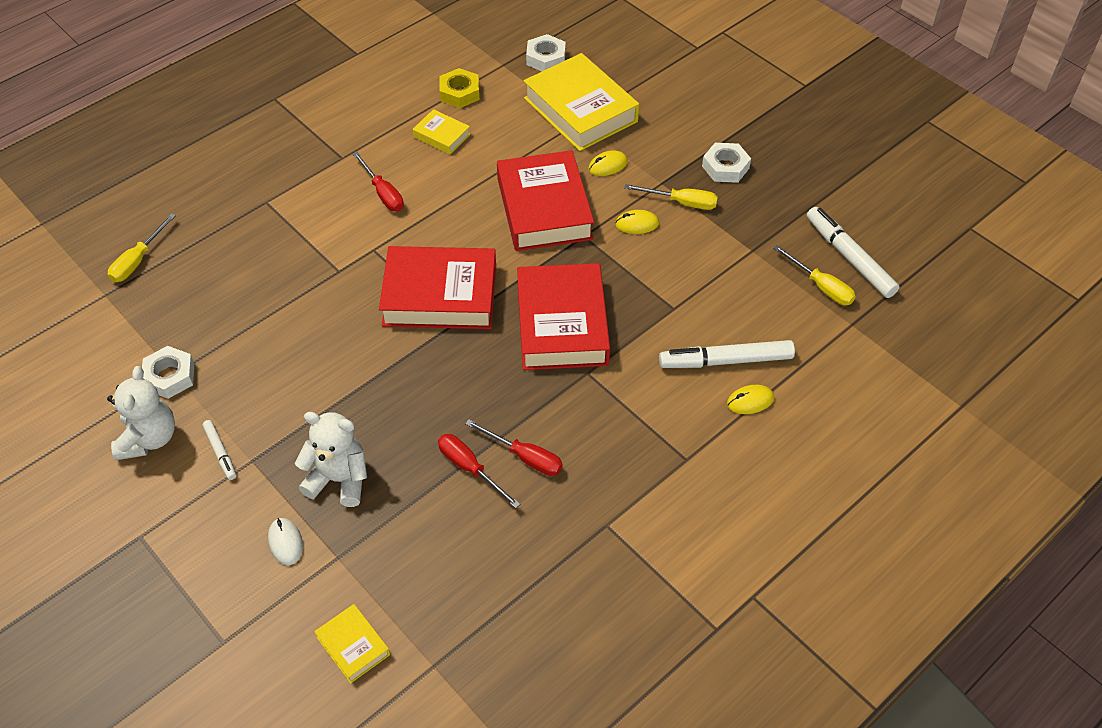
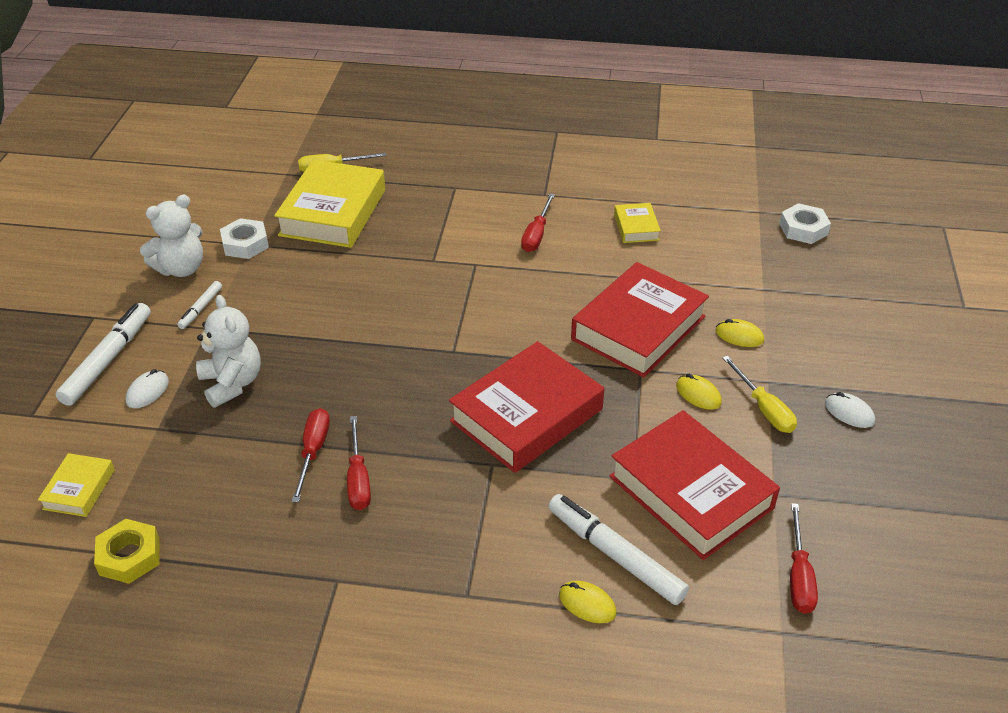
camera: 50 degrees right, 10 degrees down
red book [379,246,496,329] -> red book moved to [609,410,780,560]
yellow nut [440,68,480,108] -> yellow nut moved to [94,519,159,584]
yellow book [524,53,639,151] -> yellow book moved to [274,160,385,248]
white nut [702,143,751,183] -> white mouse [825,392,875,428]
yellow screwdriver [773,245,856,305] -> red screwdriver [790,503,818,614]
white marker [807,207,900,298] -> white marker moved to [55,303,151,406]

